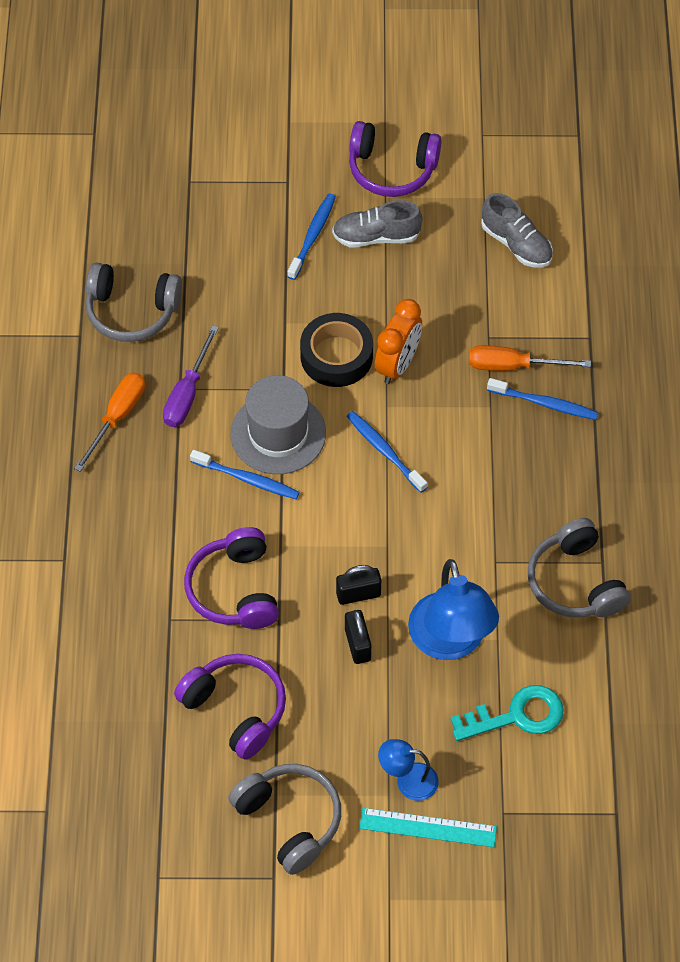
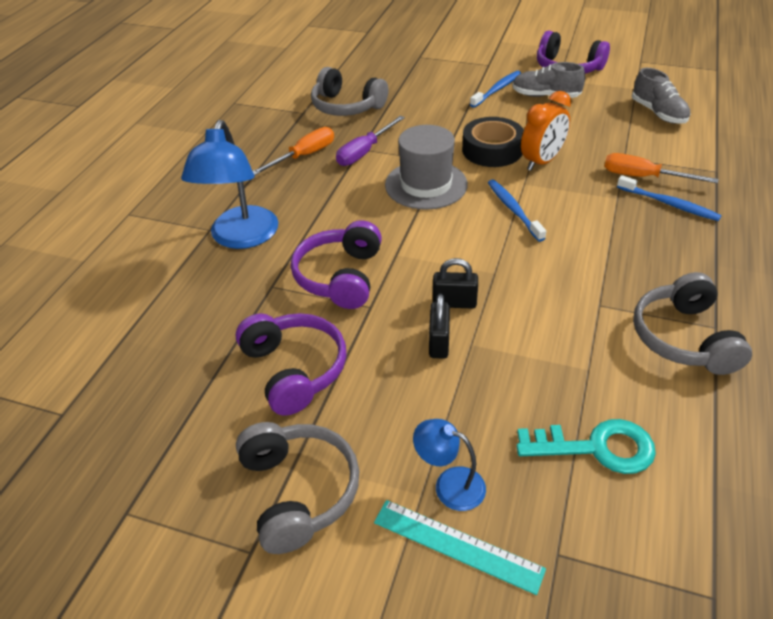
camera: 20 degrees right, 15 degrees down
blue toothbrush [190,450,300,499] -> none
blue lamp [408,559,499,660] -> blue lamp moved to [181,120,278,249]

